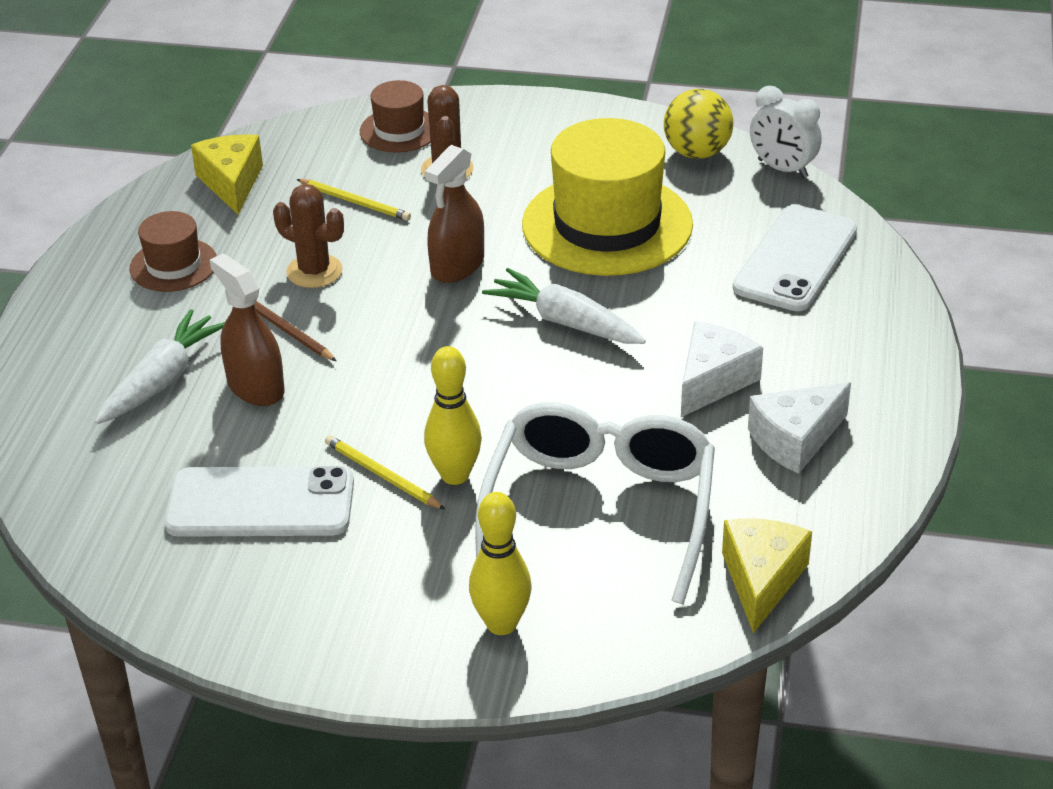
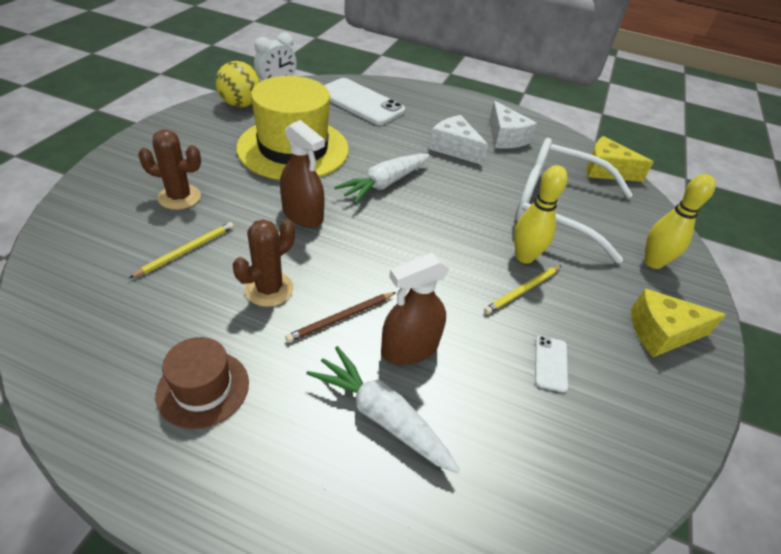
camera: 85 degrees left, 5 degrees up
white phone [164,466,354,537] -> white phone [535,336,568,392], size x0.44
yellow cheese [191,134,263,215] -> yellow cheese moved to [631,289,726,357]
brown hat [360,80,431,153] -> none

